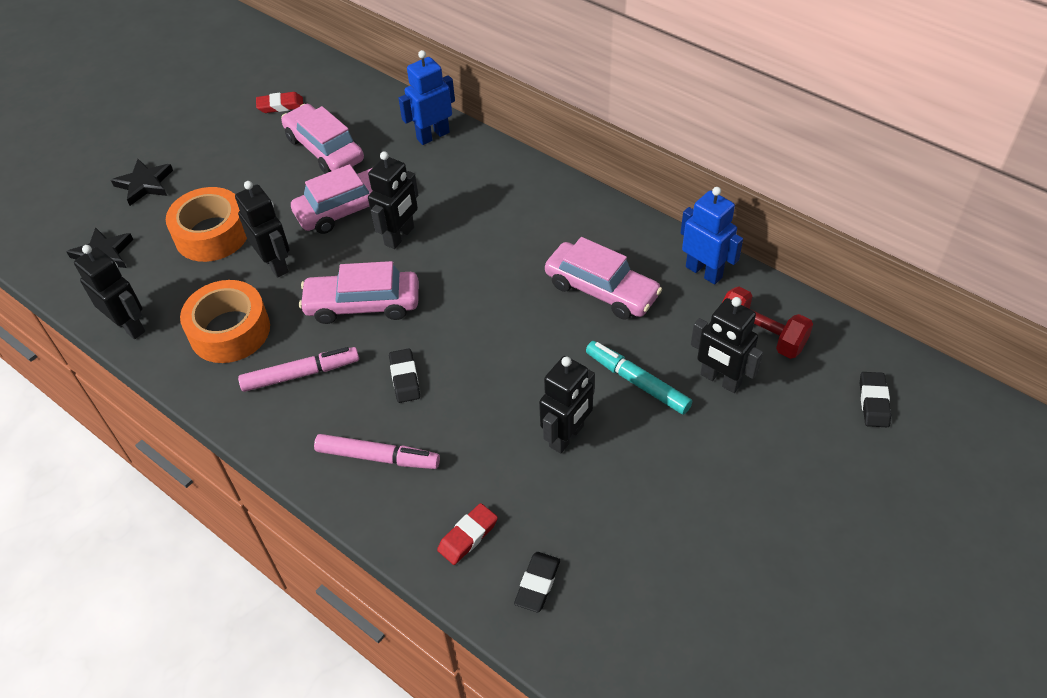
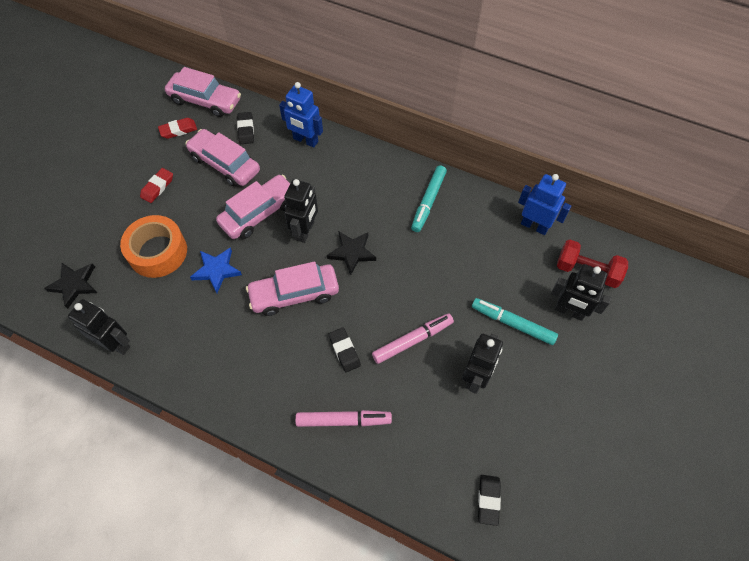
camera: 15 degrees left, 10 degrees up
black star [111,159,173,206] -> black star moved to [327,231,376,275]
orange tape [180,280,270,363] -> none
black robot [235,181,290,278] -> blue star [190,247,242,293]
pink marker [238,347,359,392] -> pink marker moved to [372,313,454,364]
blue robot [398,50,455,145] -> blue robot turned 105 degrees counterclockwise [279,82,323,148]
red eraser [437,503,498,565] -> red eraser moved to [140,168,173,203]
pink car [545,237,662,319] -> pink car moved to [165,67,241,117]
black eraser [860,372,891,427] -> black eraser moved to [237,112,254,144]
none -> turquoise marker [411,165,447,232]

